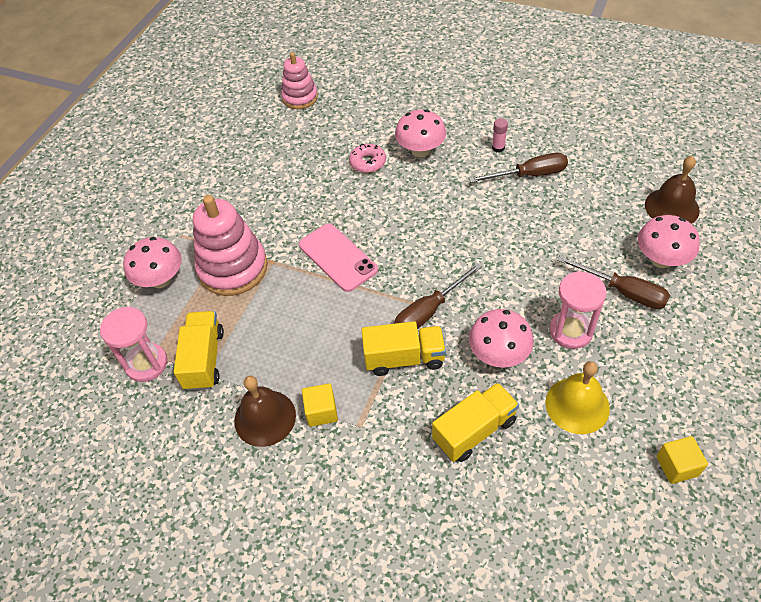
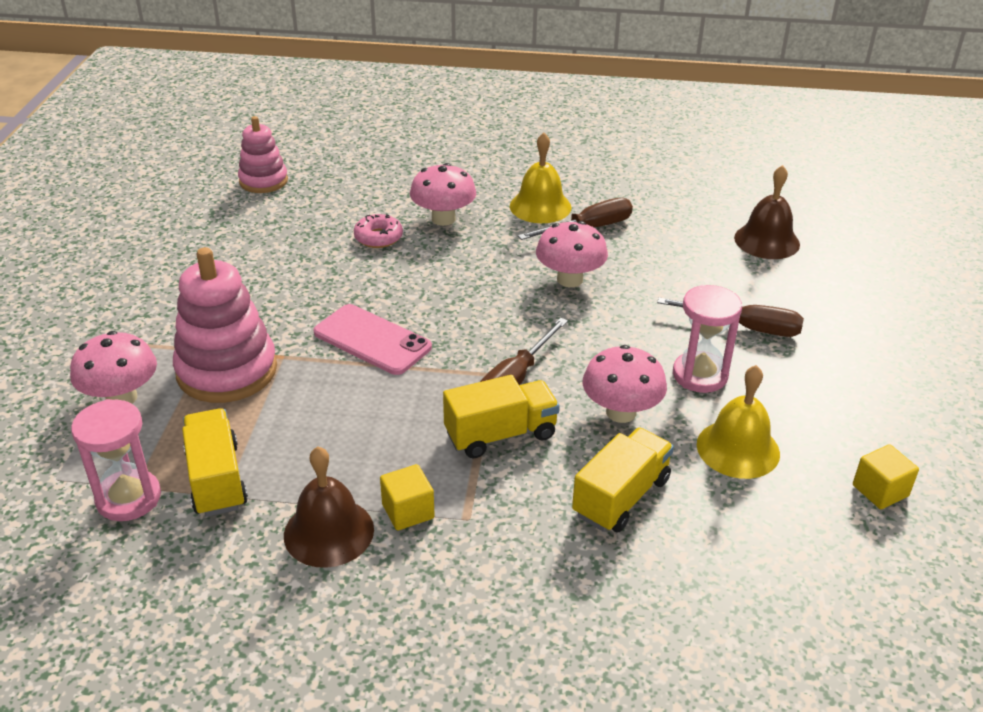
camera: 20 degrees left, 15 degrees down
pink glue stick [492,118,508,153] -> yellow bell [510,133,572,223]
pink mushroom [637,215,700,268] -> pink mushroom moved to [536,221,608,287]

